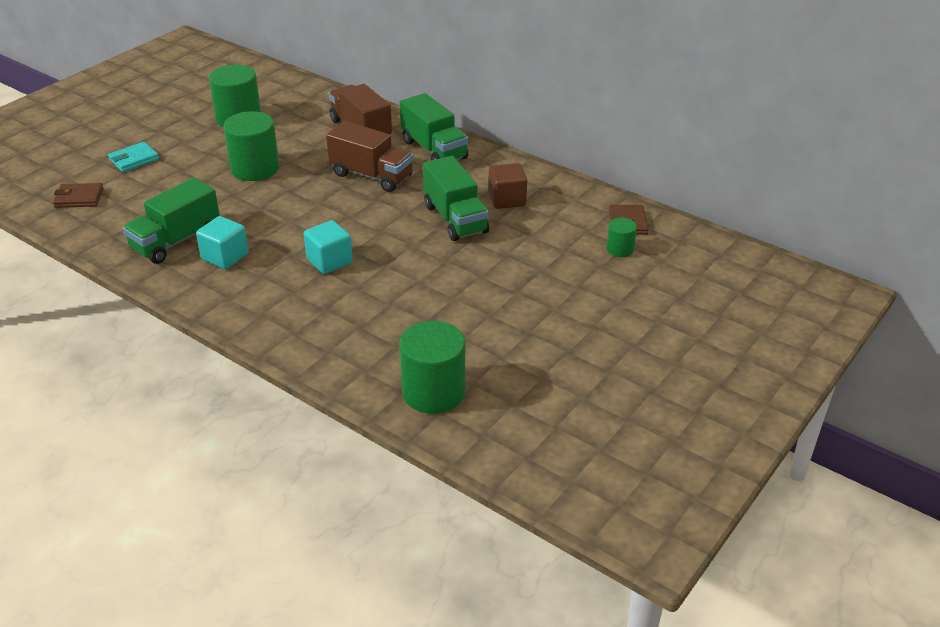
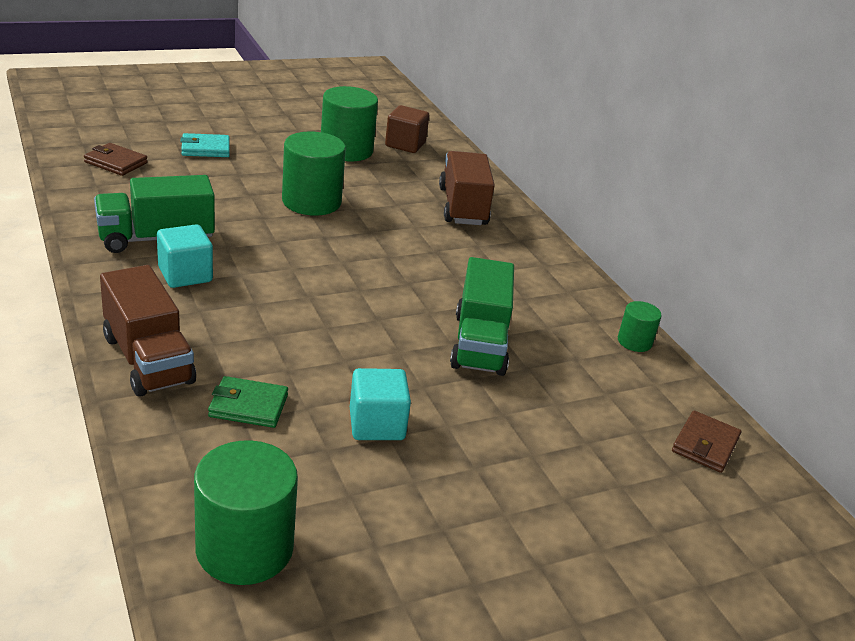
camera: 25 degrees right, 5 degrees down
turquoise cube [304,220,353,274] -> turquoise cube moved to [350,368,411,440]
brown truck [326,121,414,192] -> brown truck moved to [100,265,196,397]
green truck [400,93,468,160] -> none
brown cube [489,163,527,209] -> brown cube moved to [385,105,429,153]
green cylinder [606,218,637,257] -> green cylinder moved to [618,301,662,352]
none -> green wallet [208,376,288,428]

